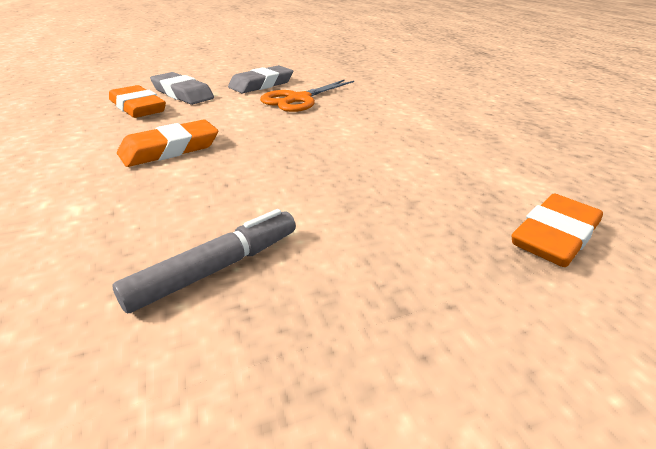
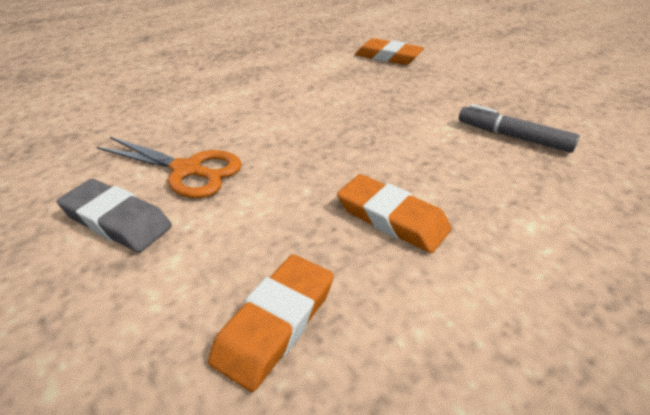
camera: 105 degrees left, 5 degrees up
grey eraser [150,72,214,105] -> none

